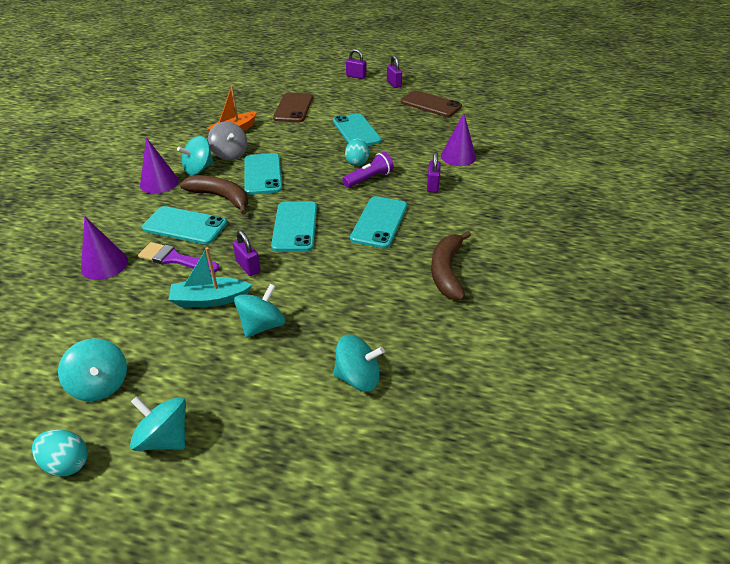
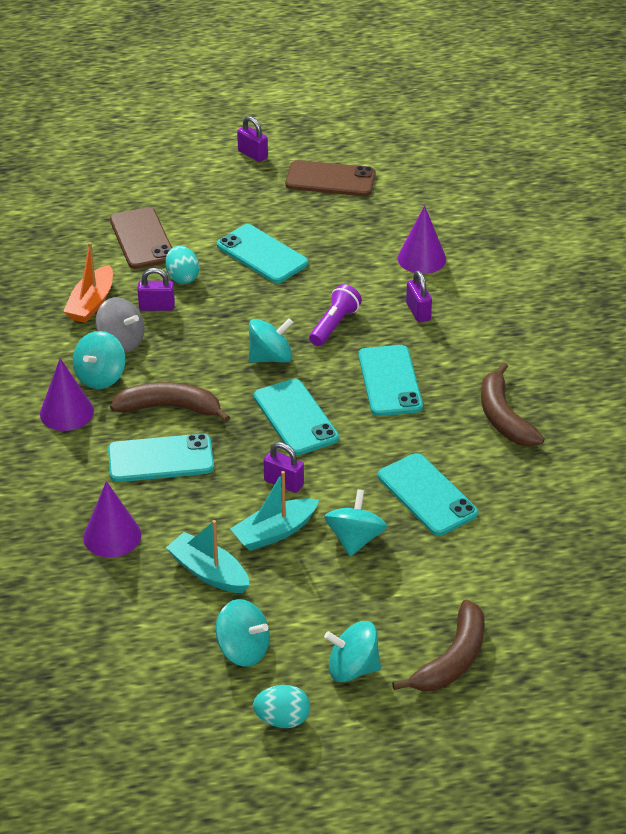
camera: 25 degrees left, 0 degrees up
purple brush [138,242,220,273] -> none
turquoise phone [244,153,282,195] -> turquoise phone moved to [378,453,478,536]
turquoise spinning top [333,334,385,392] -> turquoise spinning top moved to [249,318,293,363]
turquoise egg [345,138,369,166] -> turquoise egg moved to [165,246,200,284]
purple padlock [346,49,366,79] -> purple padlock moved to [137,268,175,311]
none -> turquoise boat [166,520,250,593]
none -> brown banana [392,599,485,691]

